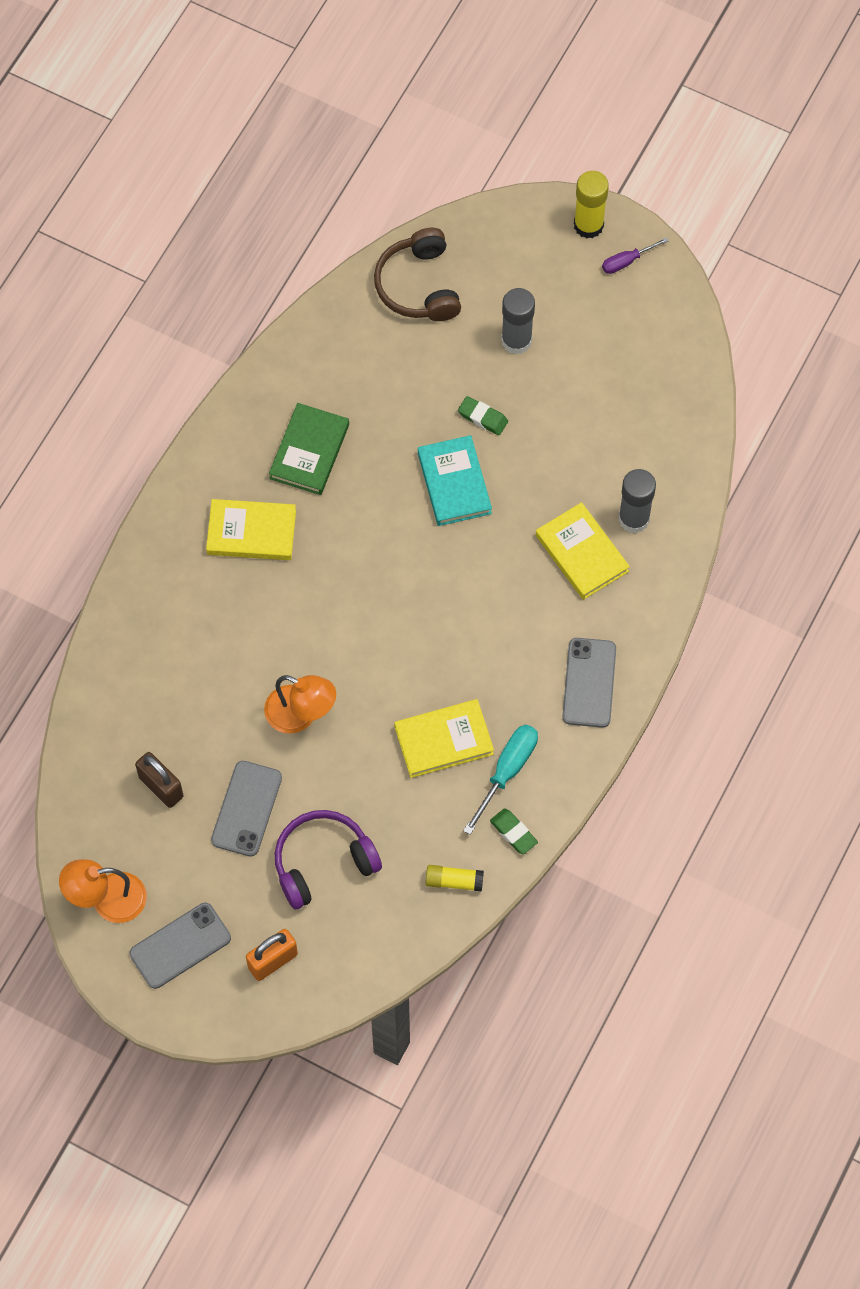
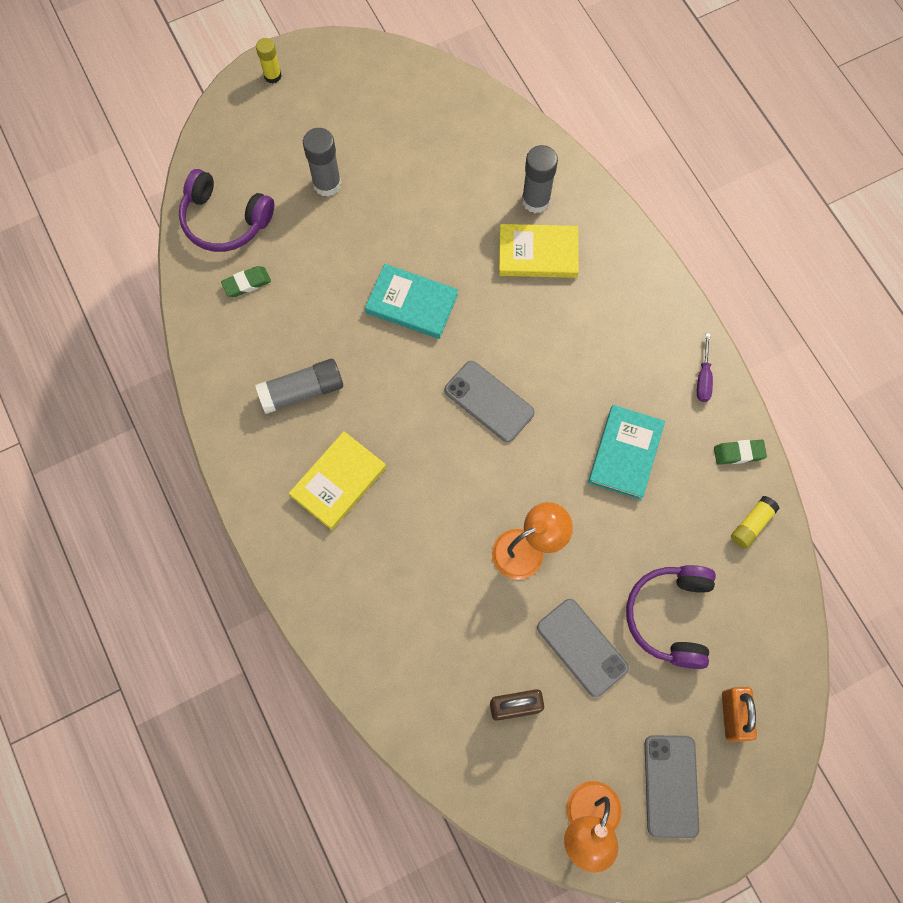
camera: 55 degrees left, 5 degrees up
green book [269,403,349,495] -> grey glue stick [255,359,343,414]
brown headphones [374,228,461,321] -> purple headphones [179,169,274,252]
yellow book [394,699,494,778] -> turquoise book [588,405,665,500]
green eraser [458,396,508,435] -> green eraser moved to [221,266,271,297]
turquoise screwdriver [463,724,538,835] -> none
grey phone [562,638,616,728] -> grey phone moved to [445,361,535,442]
yellow glue stick [574,171,609,238] -> yellow glue stick [256,38,282,84], size x0.64
purple screwdriver [602,238,668,274] -> purple screwdriver moved to [697,333,713,402]

